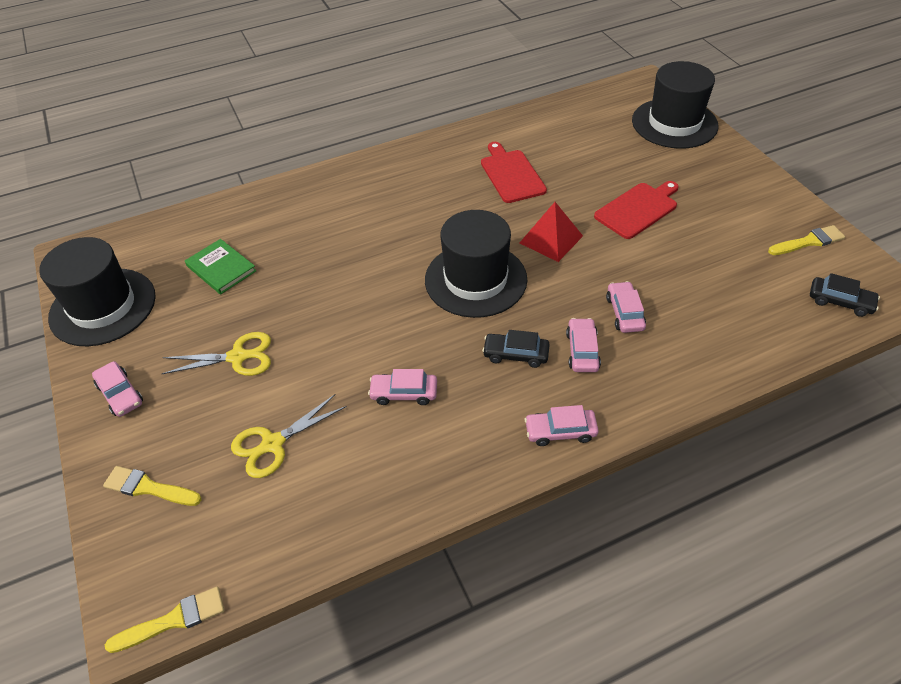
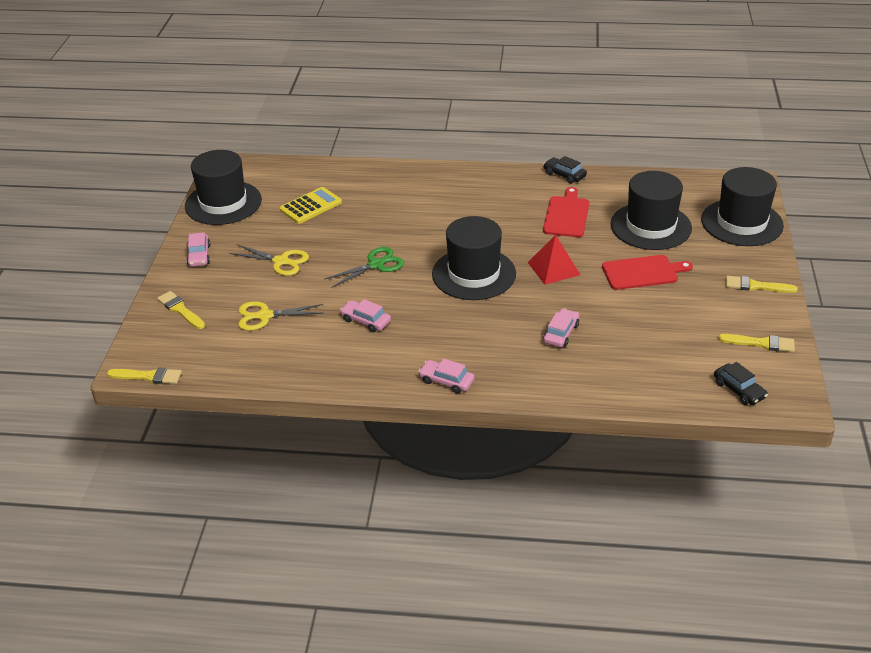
camera: 30 degrees right, 10 degrees down
green book [185,239,256,295] -> yellow calculator [280,187,342,224]
black car [482,330,550,368] -> black car moved to [543,156,587,184]
pink car [566,318,601,372] -> none
none -> green scissors [325,247,404,288]
none -> black hat [611,171,692,250]
none -> yellow brush [726,276,798,293]

